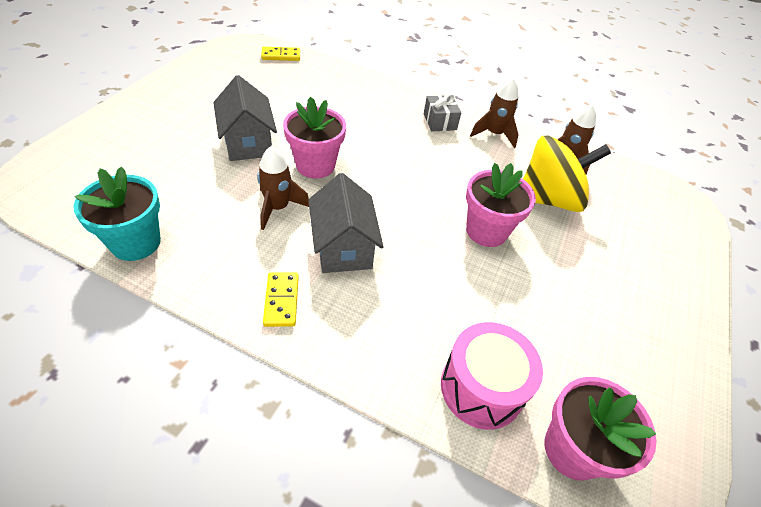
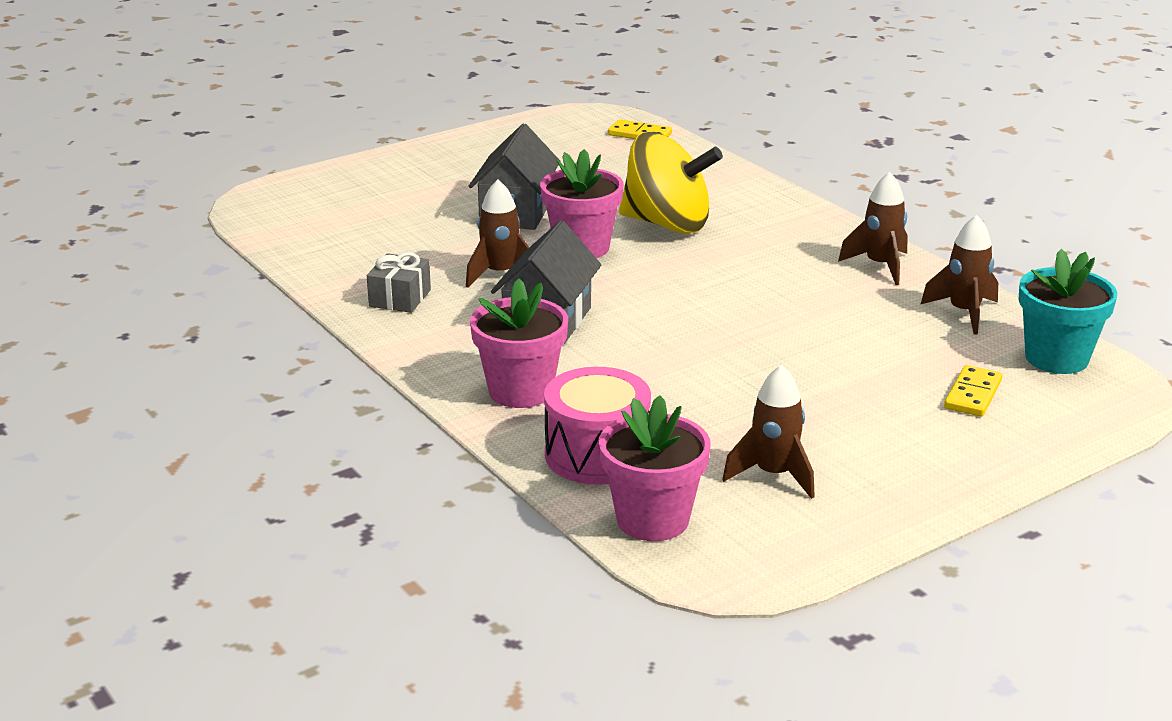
camera: 35 degrees right, 20 degrees down
turquoise flower pot [74,167,161,261] -> turquoise flower pot moved to [1019,249,1117,374]
yellow domino [263,272,299,327] -> yellow domino moved to [944,365,1002,417]
grey gift [424,94,461,132] -> grey gift moved to [367,252,431,313]
pink flower pot [466,163,536,247] -> pink flower pot moved to [470,278,568,408]
yellow spinning top [523,135,611,212] -> yellow spinning top moved to [619,132,723,234]
none -> brown rocket [722,365,815,499]

